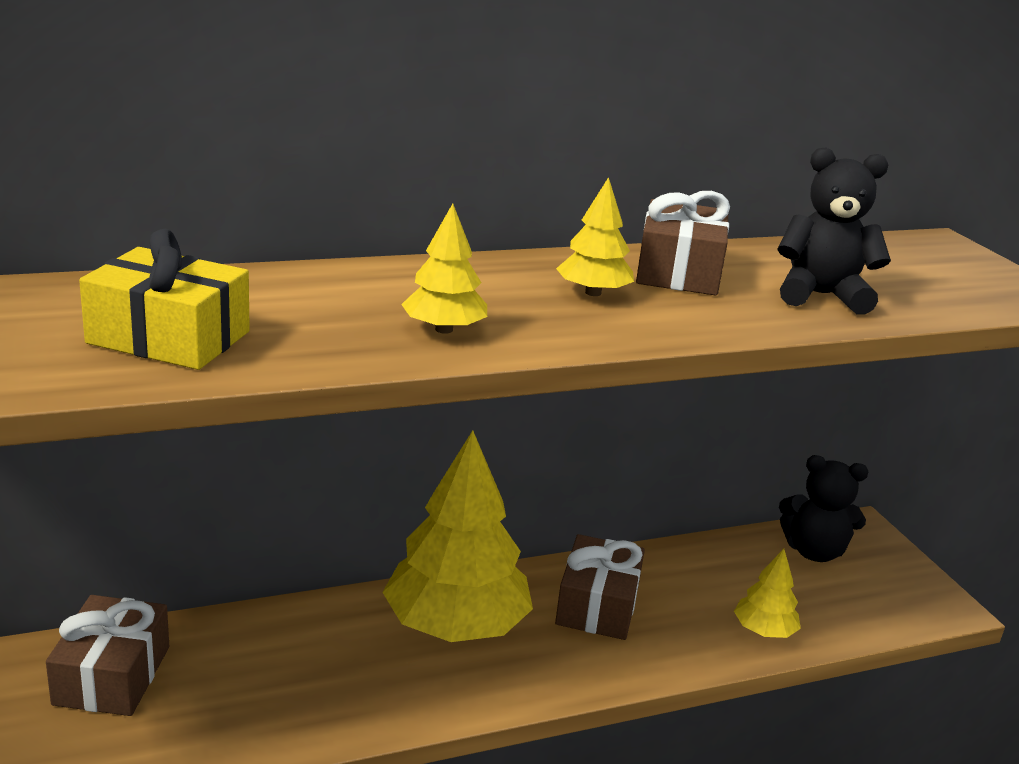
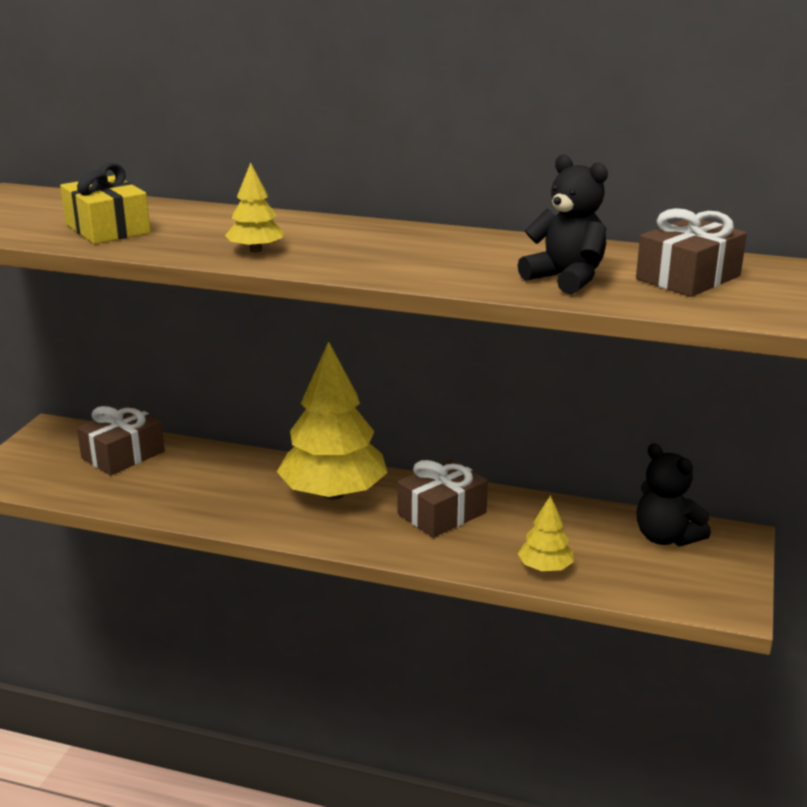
camera: 40 degrees right, 0 degrees up
yellow tree [556,177,634,296] -> none
brown gift [636,191,730,296] -> brown gift moved to [636,208,747,297]

